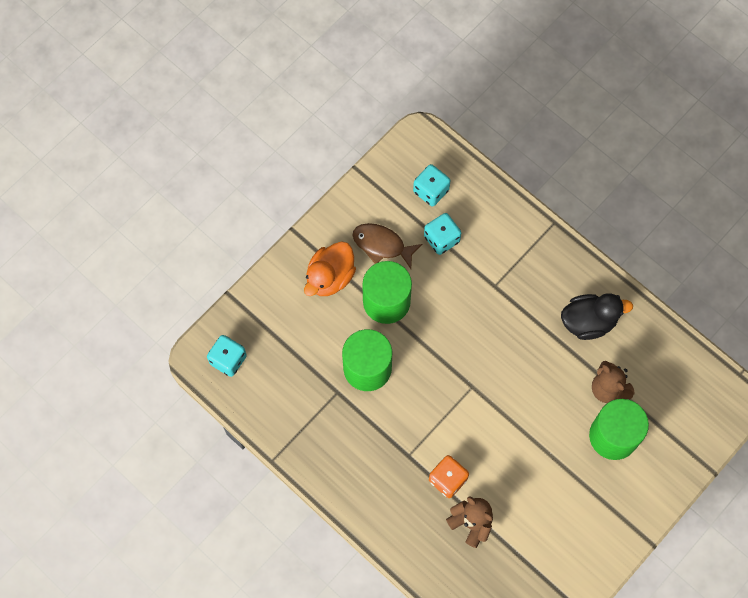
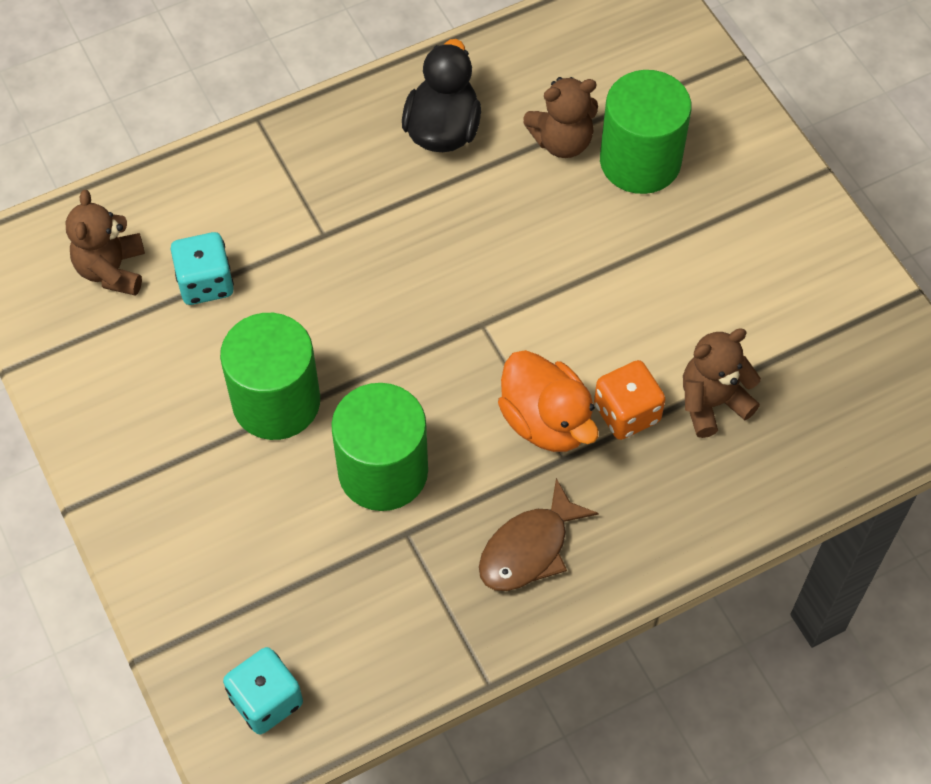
camera: 70 degrees left, 10 degrees down
orange duck [304,241,356,296] -> orange duck moved to [498,350,598,452]
brown fish [352,223,423,269] -> brown fish moved to [479,478,598,591]
turquoise dice [413,164,450,206] -> brown teddy bear [65,190,145,296]

